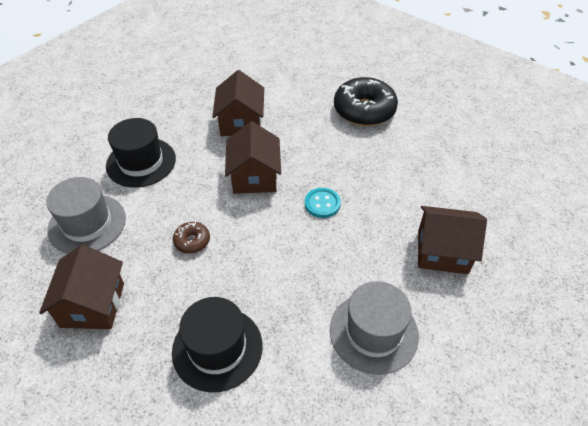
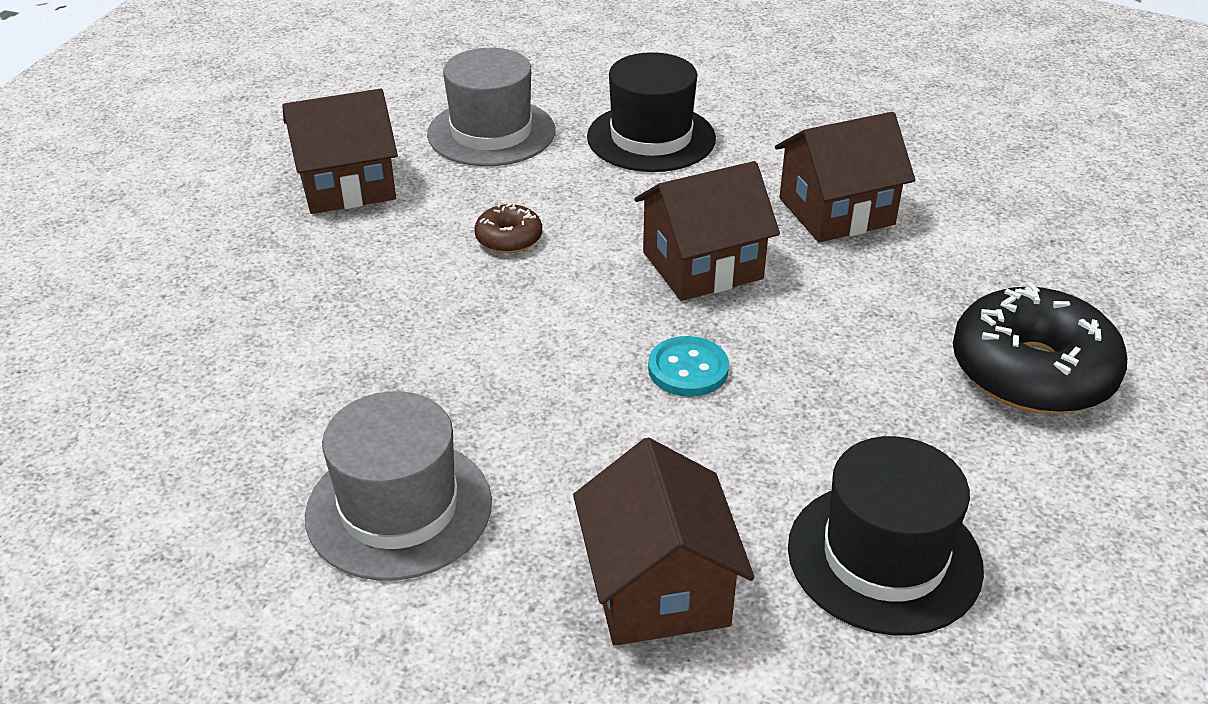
camera: 70 degrees right, 10 degrees down
black hat [172,297,263,392] -> black hat moved to [788,436,984,636]

